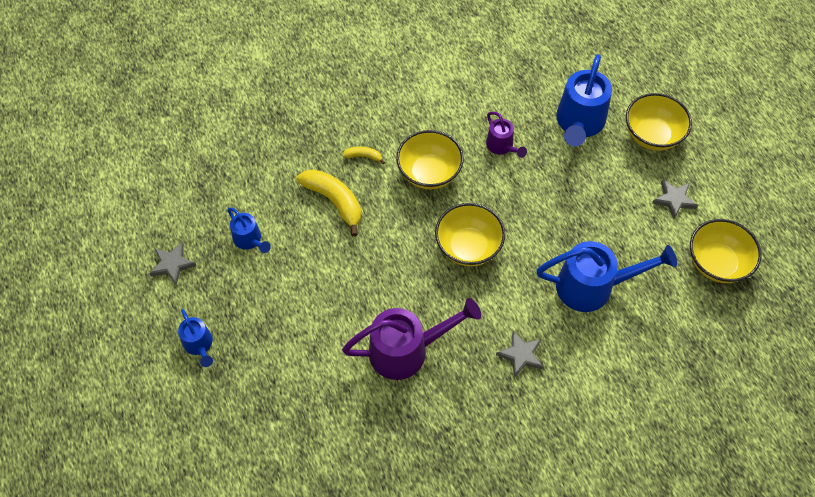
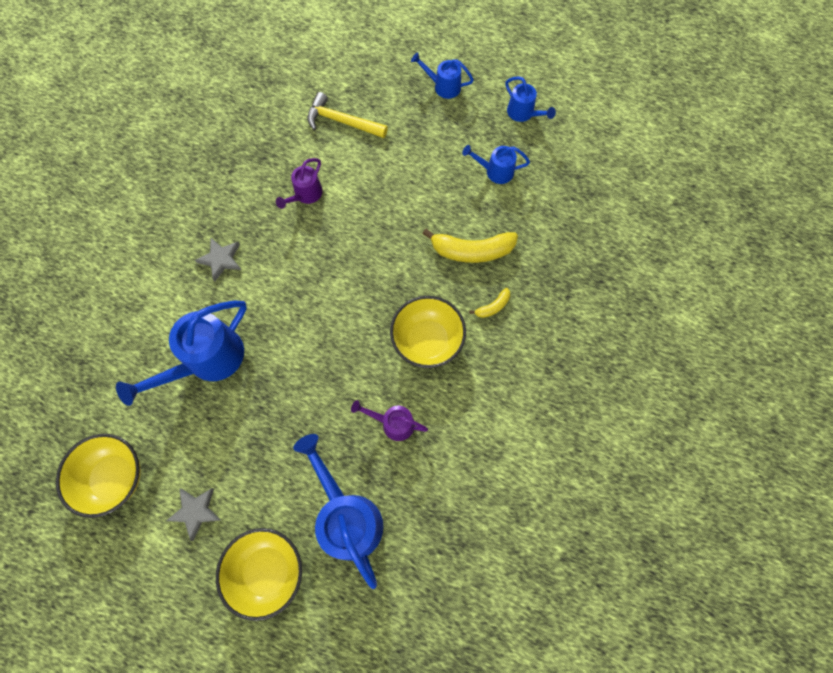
camera: 135 degrees right, 10 degrees up
grey star [149,242,196,285] -> blue watering can [505,76,556,122]
purple watering can [342,298,481,380] -> purple watering can [276,158,323,209], size x0.53
yellow bowl [435,203,505,266] -> none
none -> yellow hammer [307,92,388,138]

